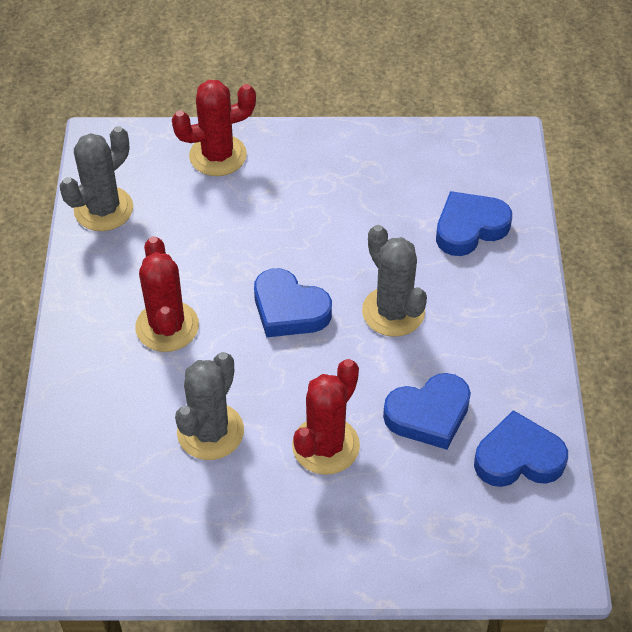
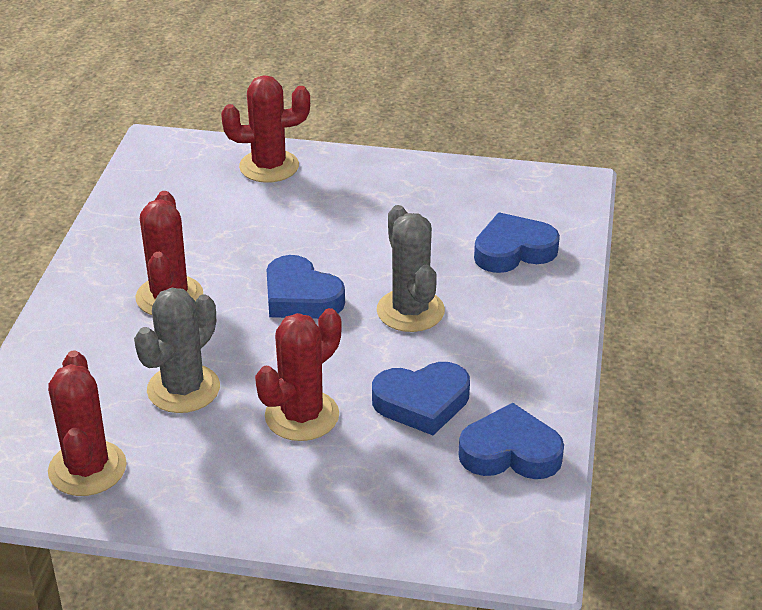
camera: 10 degrees right, 15 degrees down
grey cactus [59,126,133,231] -> none
none -> red cactus [48,350,127,496]

